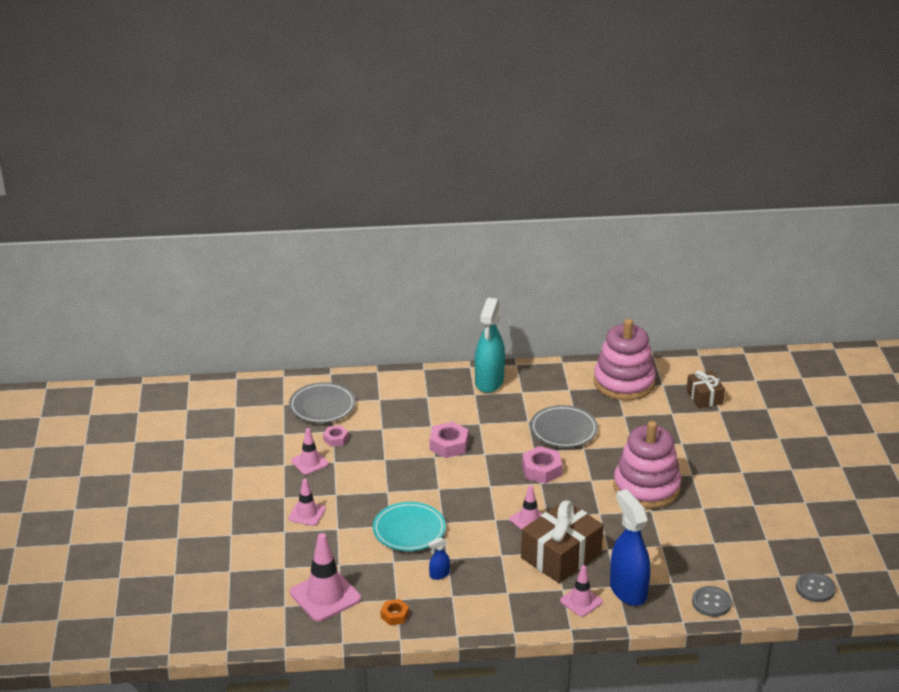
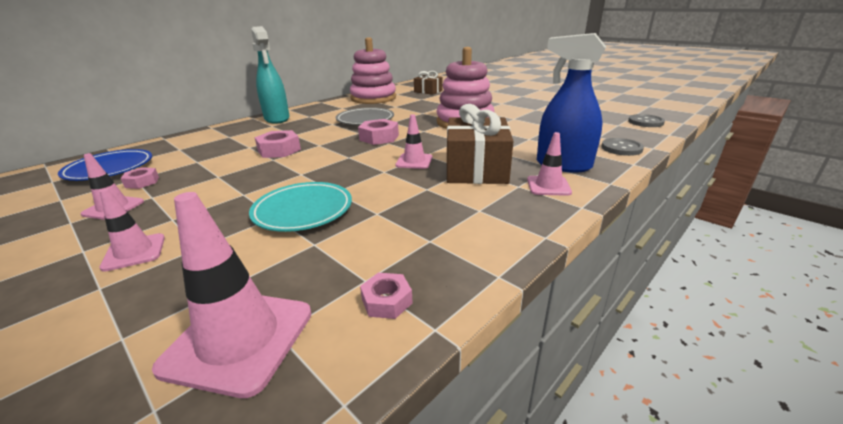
camera: 40 degrees left, 5 degrees down
grey plate [289,382,356,423] -> blue plate [58,149,152,181]
orange nut [380,599,409,625] -> pink nut [360,273,413,319]
blue spray bottle [428,537,450,580] -> none

